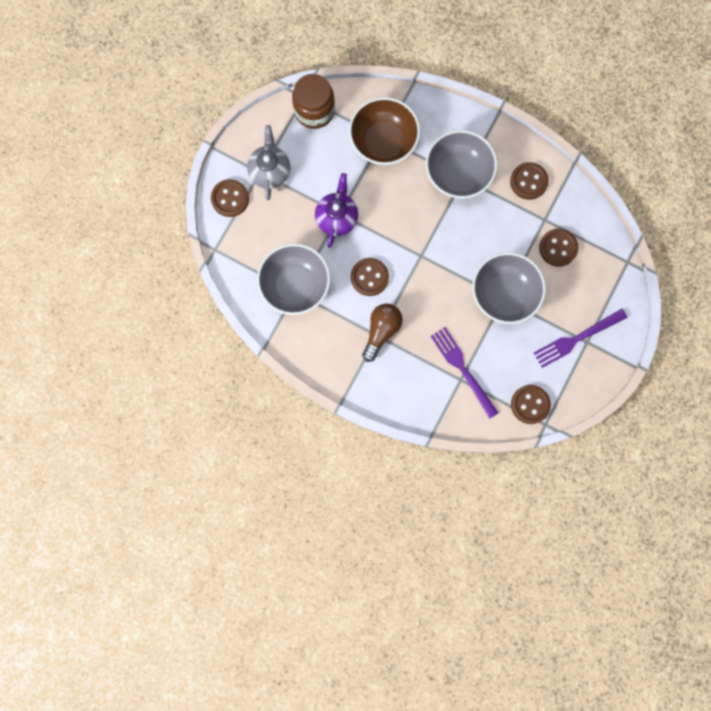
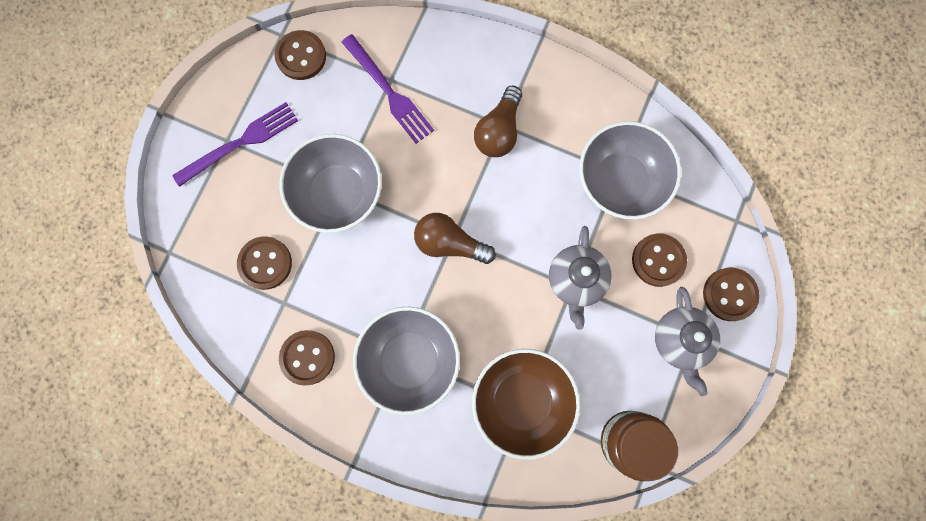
camera: 175 degrees right, 0 degrees up
purple teapot [315,173,358,248] -> grey teapot [549,226,612,330]
brown button [351,258,389,296] -> brown button moved to [632,234,687,287]
none -> brown light bulb [414,213,496,264]

